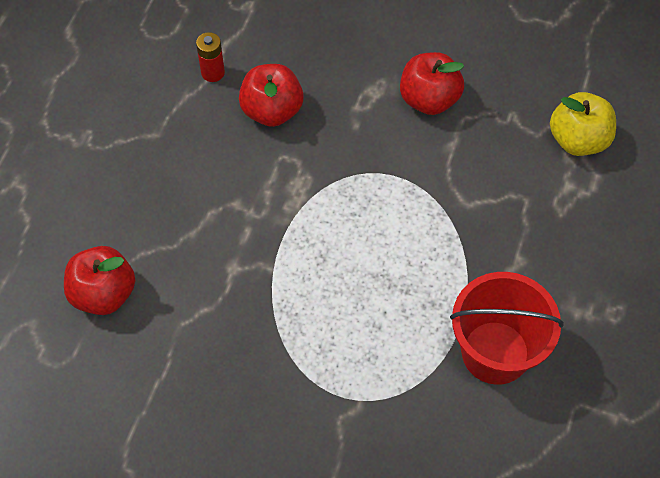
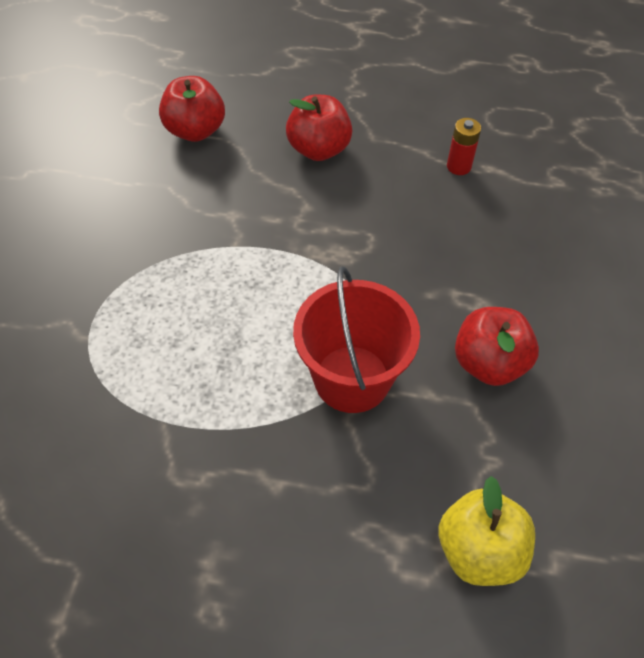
camera: 80 degrees right, 5 degrees down
red apple [239,64,304,127] -> red apple moved to [286,94,352,161]
red bucket [450,272,564,385] -> red bucket moved to [293,266,420,413]

